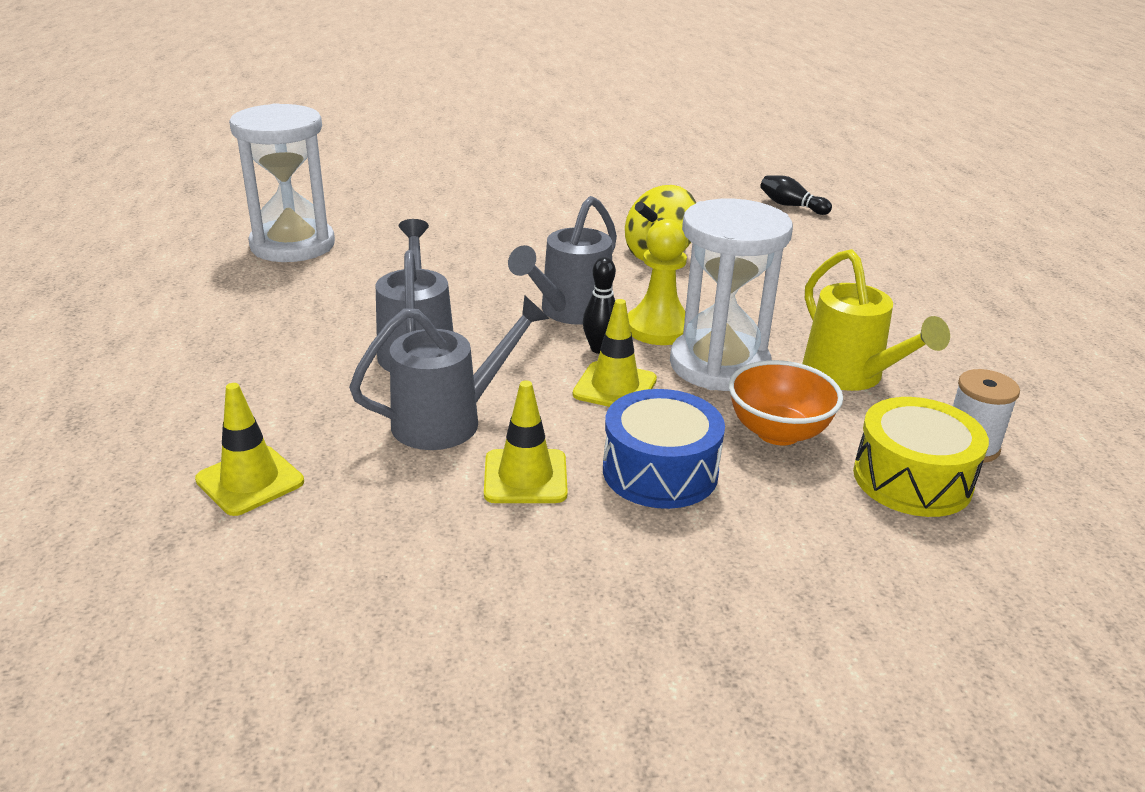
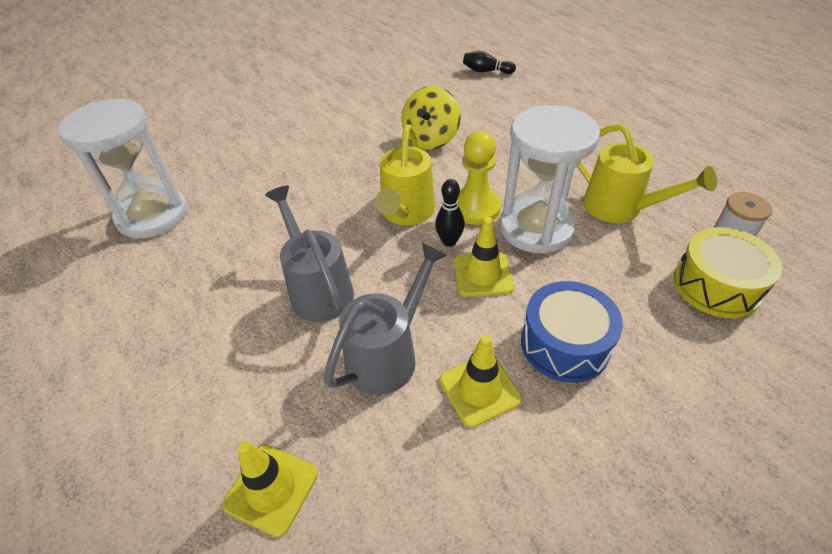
camera: 20 degrees left, 15 degrees up
grey watering can [508,196,617,325] -> yellow watering can [375,124,435,225]
orange bowl [729,360,843,445] -> none

